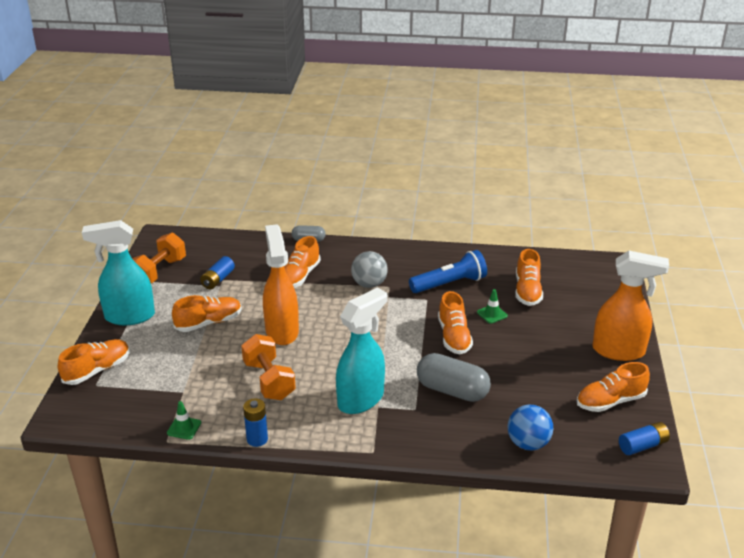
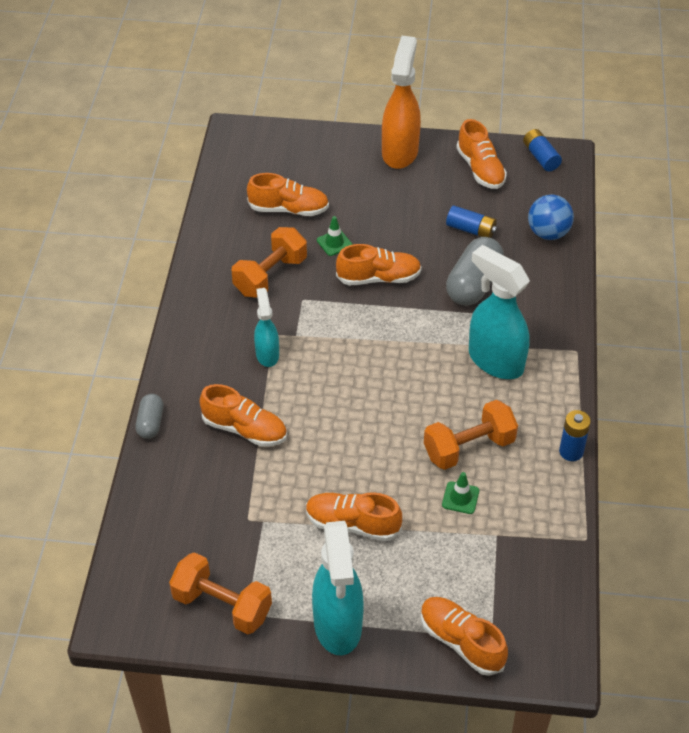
camera: 90 degrees left, 15 degrees up
green traffic cone [167,401,201,440] -> green traffic cone moved to [442,472,479,514]
orange shoe [172,295,242,332] -> orange shoe turned 45 degrees counterclockwise [306,492,402,541]
blue battery [200,256,235,289] -> blue battery moved to [446,205,497,238]
orange spray bottle [263,224,299,345] -> none
grey ball [351,251,388,288] -> turquoise spray bottle [254,288,279,367]
blue flashlight [409,250,487,293] -> orange dumbbell [232,227,307,298]

